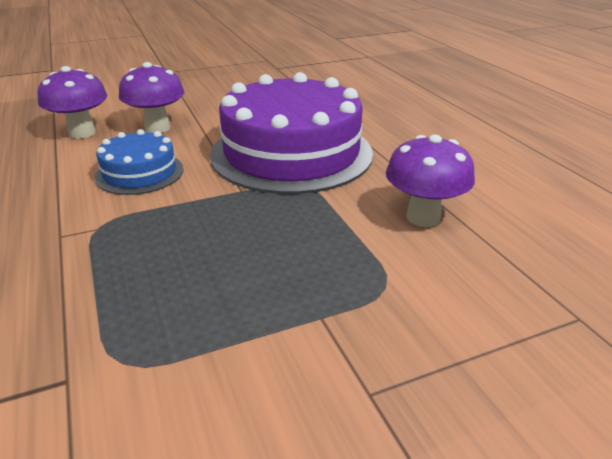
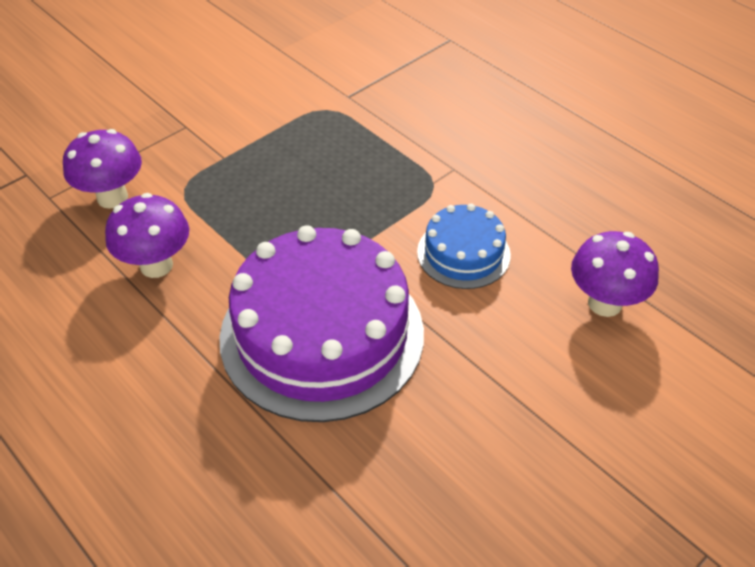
camera: 160 degrees right, 15 degrees up
purple mushroom [119,62,184,133] -> purple mushroom moved to [63,129,142,209]

